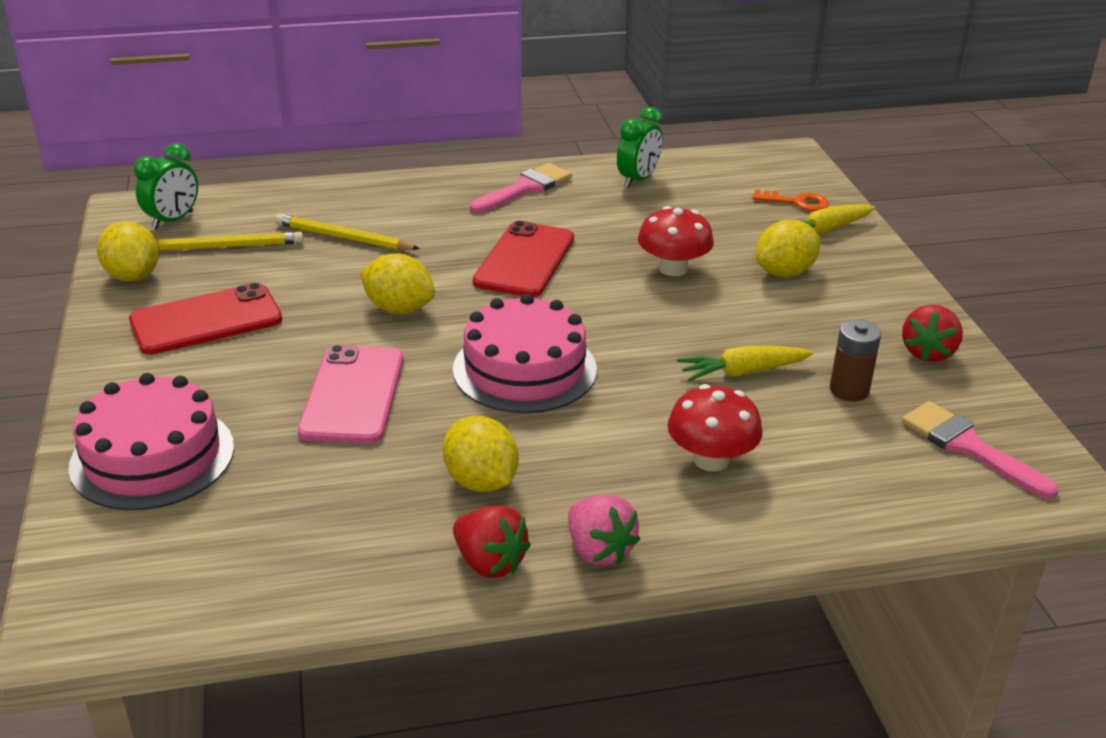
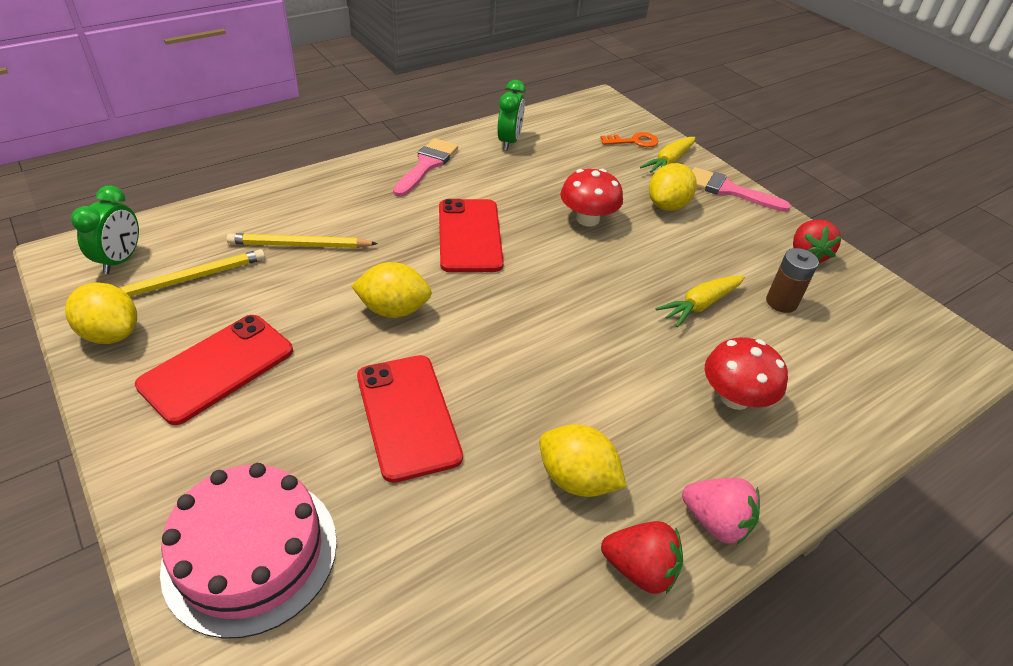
camera: 25 degrees left, 10 degrees up
pink phone [298,344,404,444] -> red phone [357,355,463,483]
pink cake [453,294,597,413] -> none
pink brush [902,401,1059,498] -> pink brush moved to [692,167,791,212]

